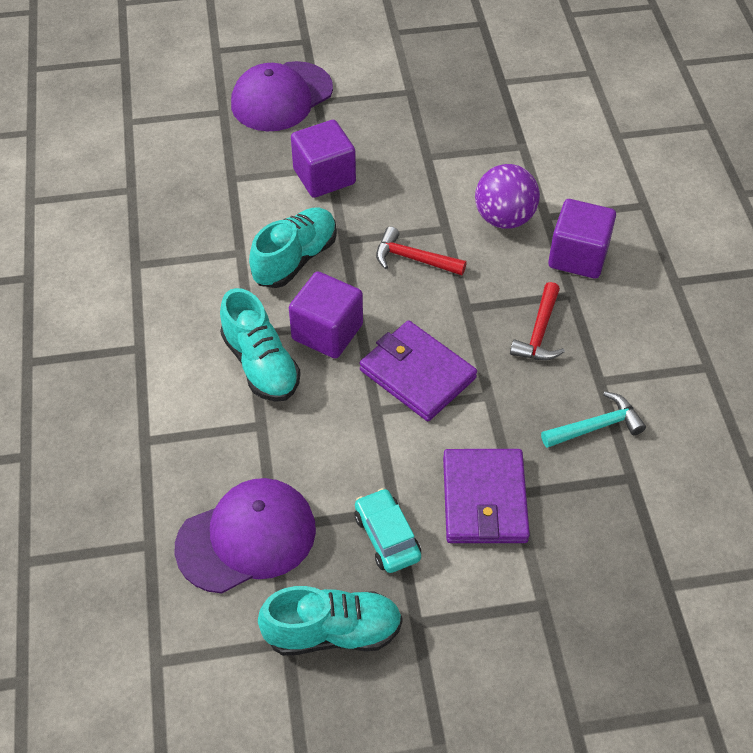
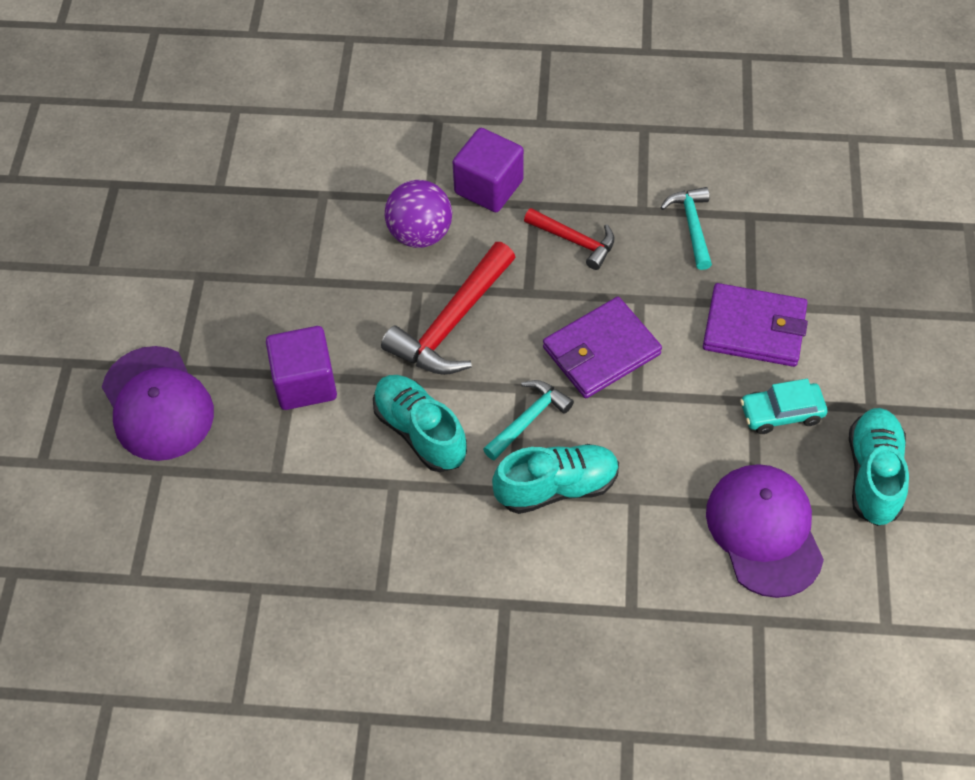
camera: 75 degrees left, 5 degrees up
purple cube [289,271,363,359] -> turquoise hammer [483,380,574,460]
red hammer [376,227,467,275] -> red hammer [381,242,515,375], size x1.69

